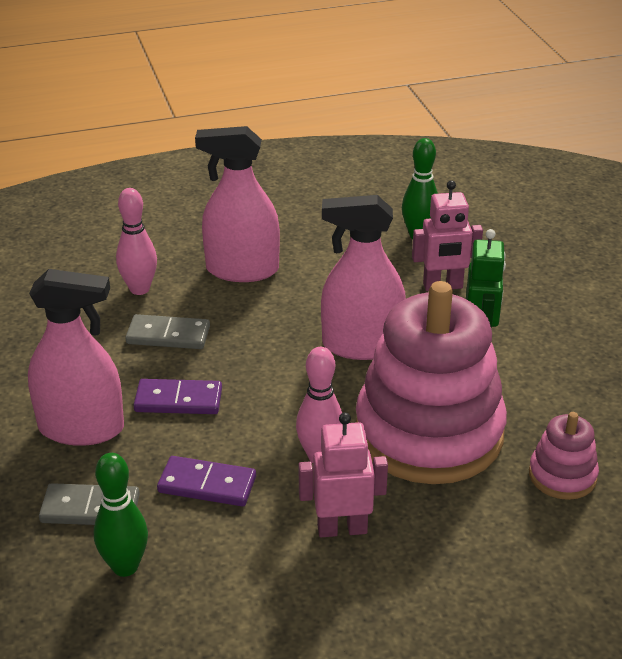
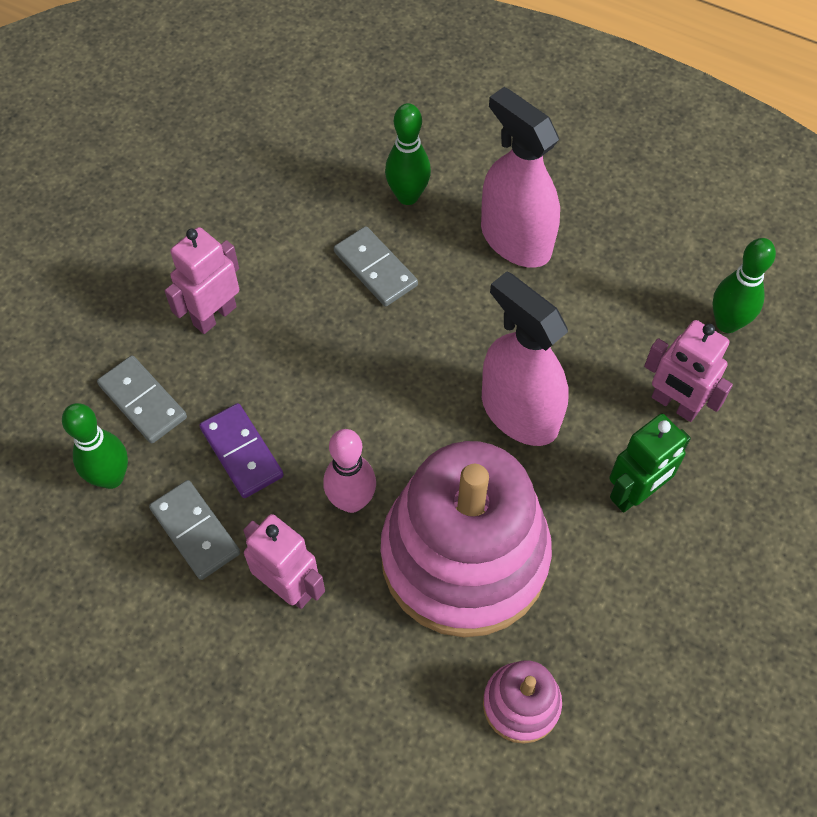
camera: 45 degrees right, 25 degrees up
pink spray bottle [28,269,124,446] -> pink robot [165,227,239,334]
pink bowling pin [116,188,157,295] -> green bowling pin [385,103,431,205]
purple domino [133,379,222,414] -> none
none -> grey domino [149,480,240,580]

